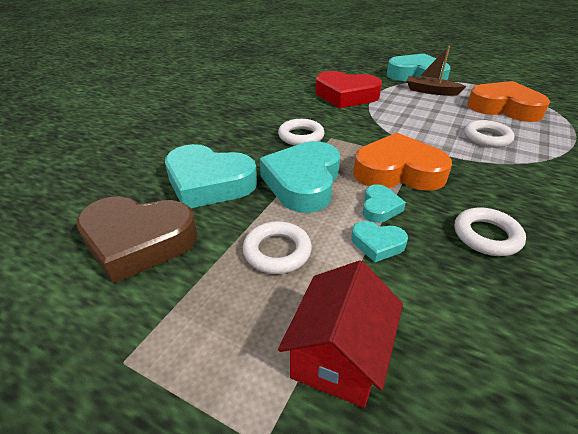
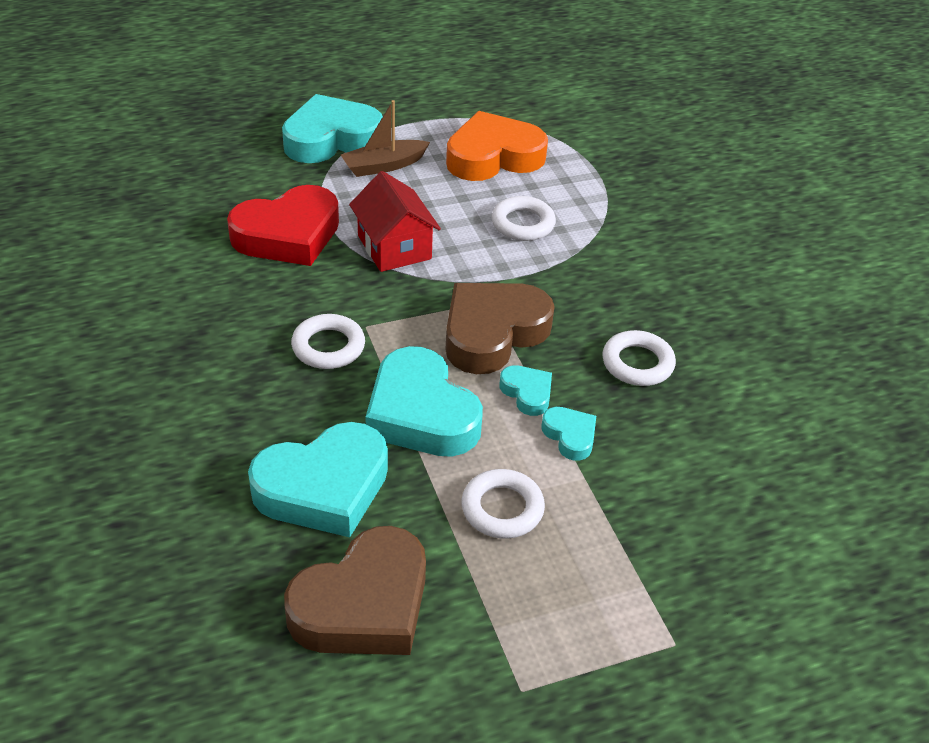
camera: 50 degrees left, 5 degrees up
red house [278,260,403,408] -> red house moved to [349,171,441,272]
turquoise heart [351,221,408,262] -> turquoise heart turned 90 degrees counterclockwise [542,407,596,461]
orange heart [353,133,452,191] -> brown heart [445,283,555,374]

